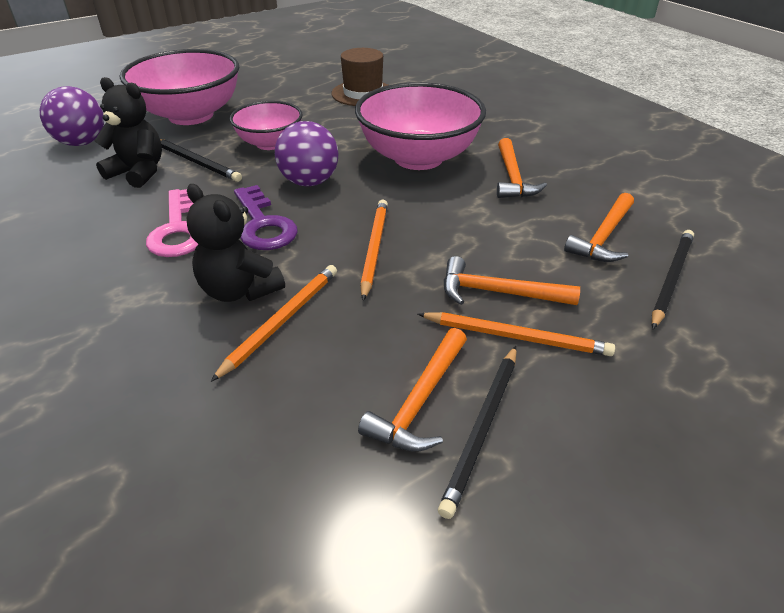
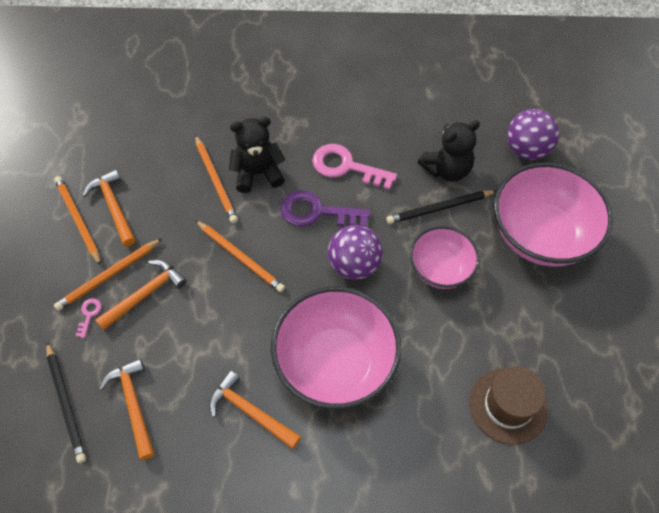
camera: 125 degrees right, 20 degrees up
black pencil [438,346,517,519] -> orange pencil [54,176,101,266]
none -> pink key [75,298,101,338]

